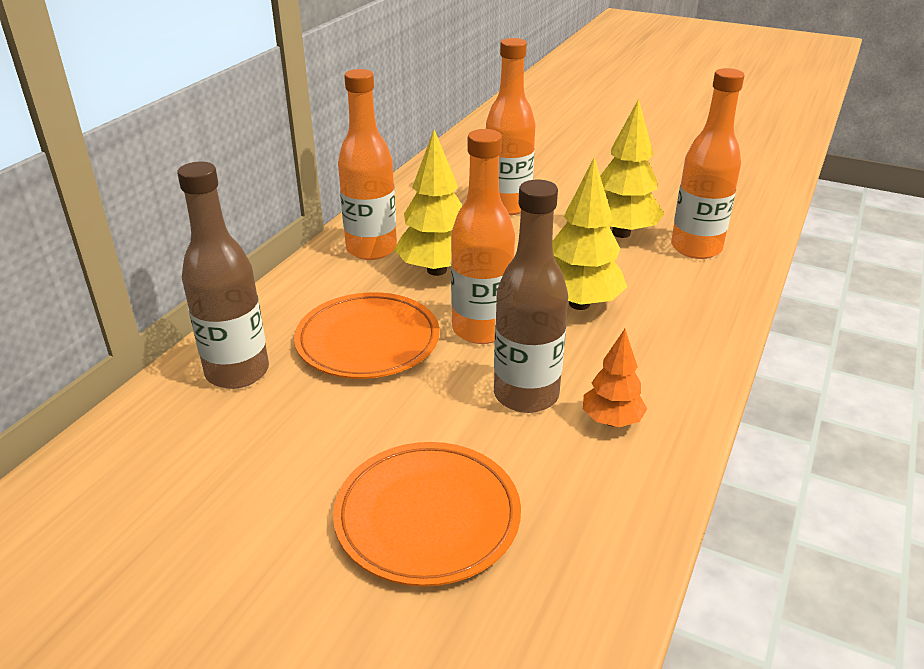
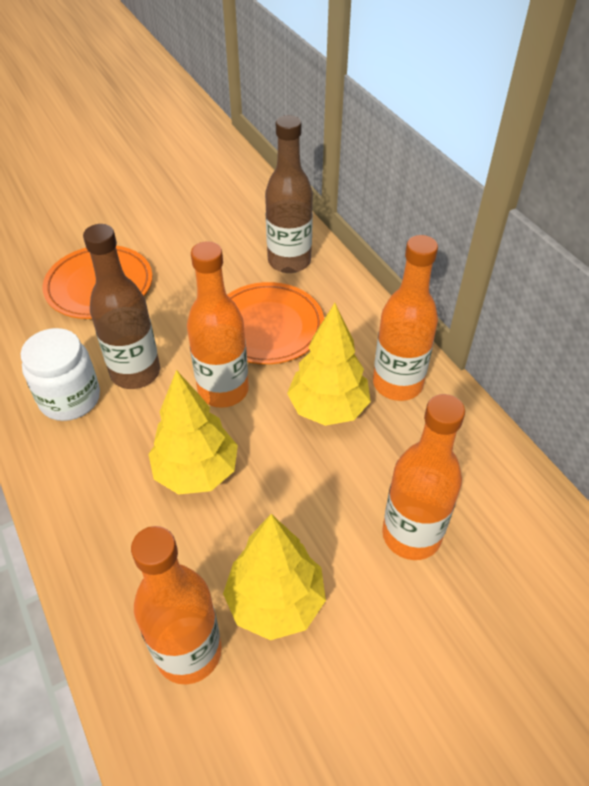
camera: 125 degrees right, 15 degrees up
orange tree [583,329,647,427] -> white jar [20,328,100,421]

